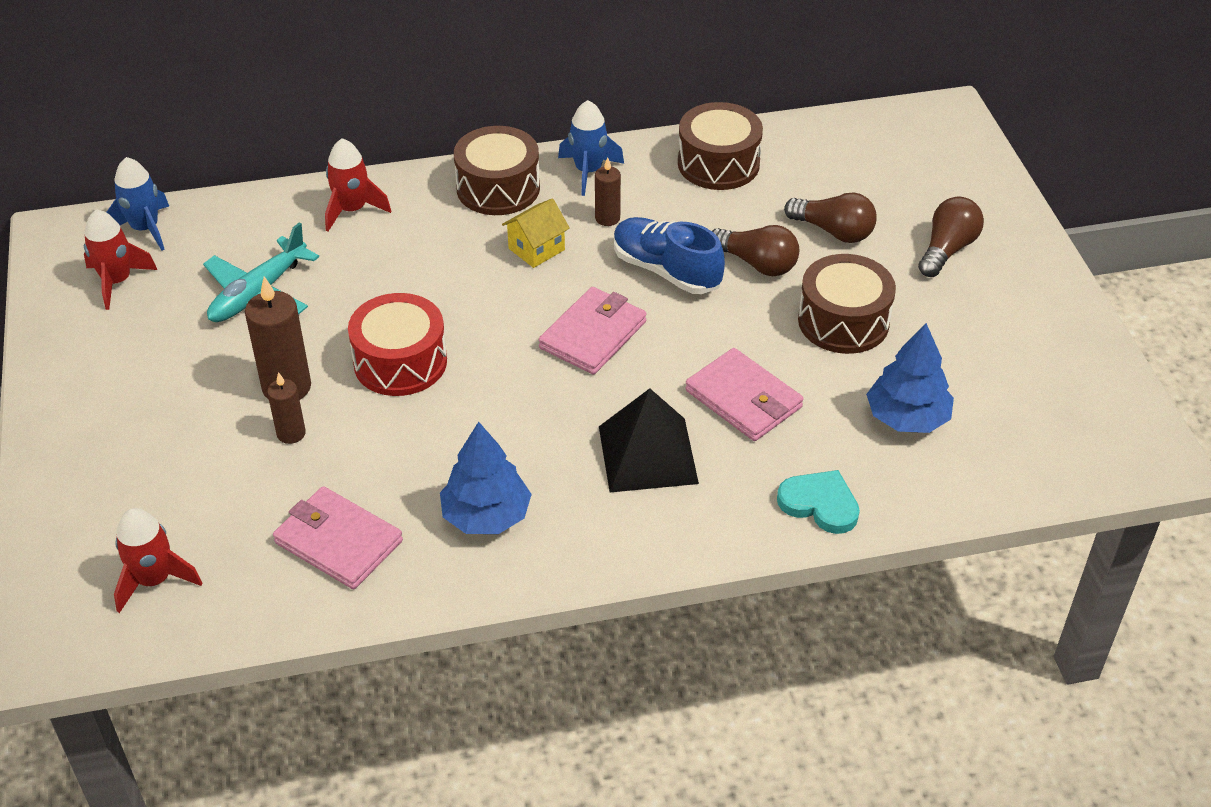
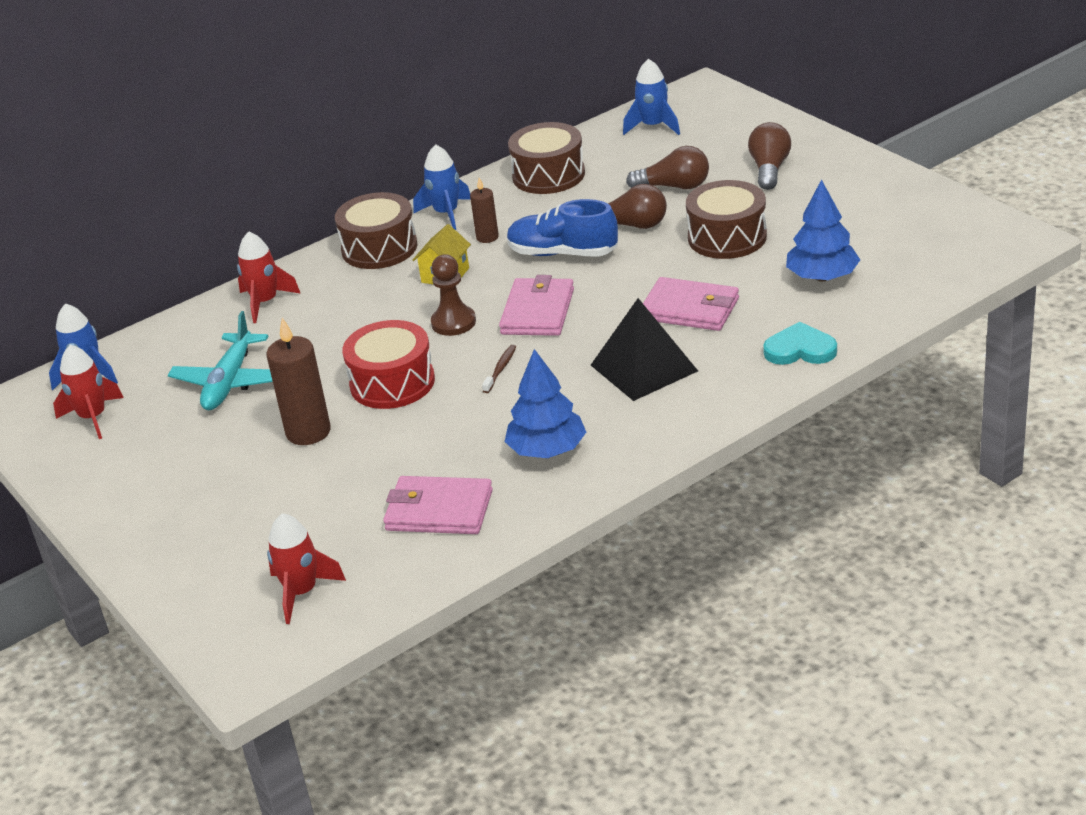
camera: 20 degrees left, 10 degrees down
brown candle [267,372,306,444] -> none
none -> brown pawn [431,255,476,336]
none -> brown toothbrush [482,345,516,393]
none -> blue rocket [623,59,680,135]

